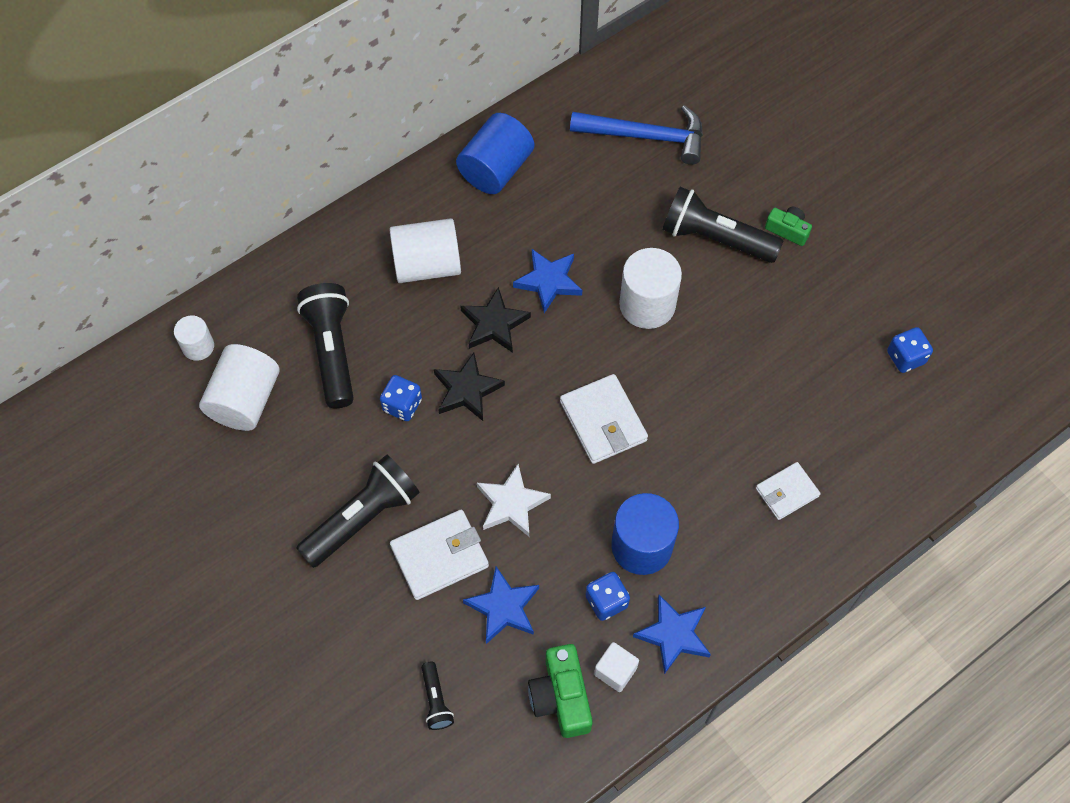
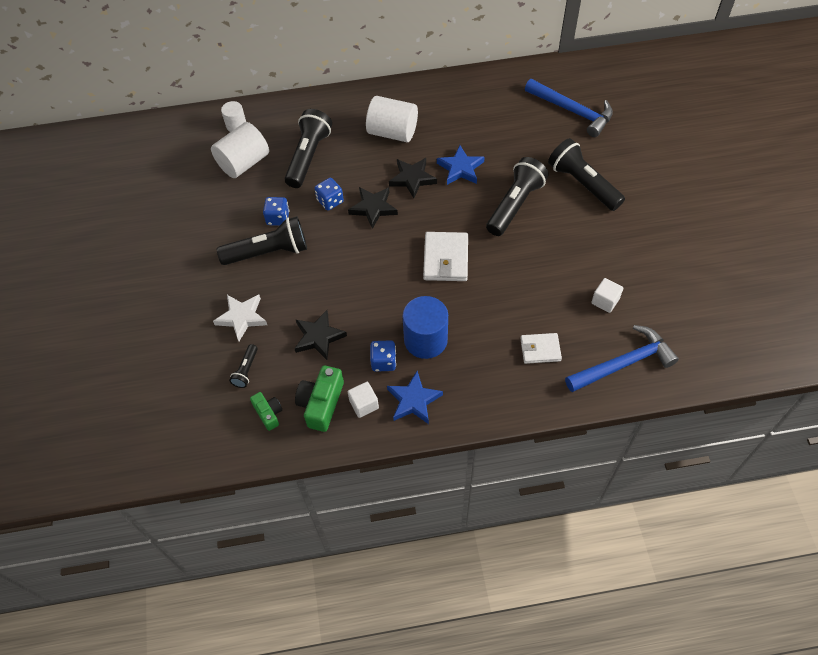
camera: 30 degrees right, 5 degrees down
white wallet [390,510,489,600] -> none
blue cylinder [456,113,534,194] -> none
blue star [463,566,539,644] -> black star [294,310,347,360]
white star [477,464,551,537] -> white star moved to [213,295,267,341]
white cylinder [619,248,682,329] -> black flashlight [486,157,549,236]
green camera [765,207,812,246] -> green camera moved to [250,392,282,431]
blue dice [887,327,933,373] -> blue dice moved to [263,197,290,226]
none -> blue hammer [565,325,679,392]
none -> white cube [591,278,623,313]

